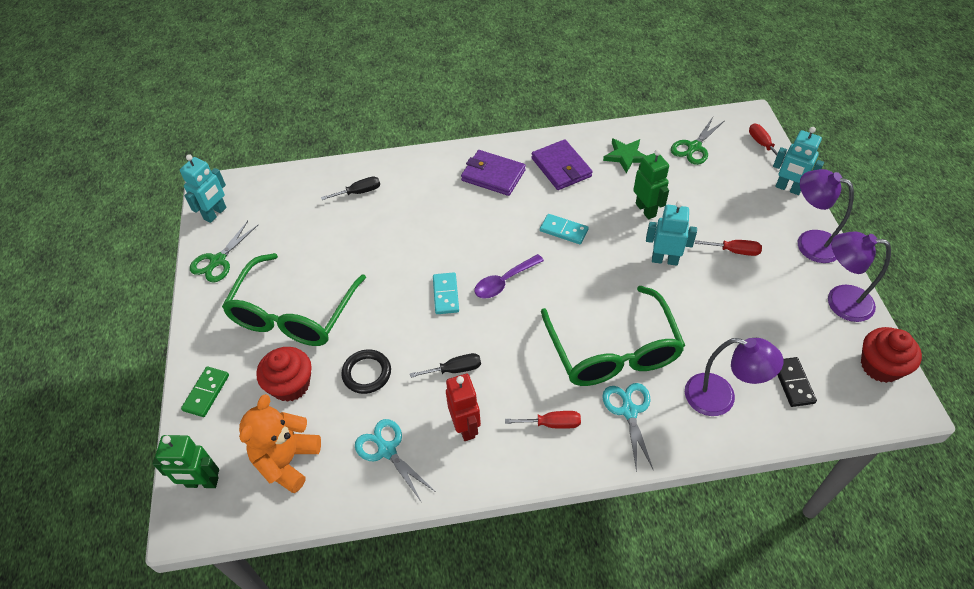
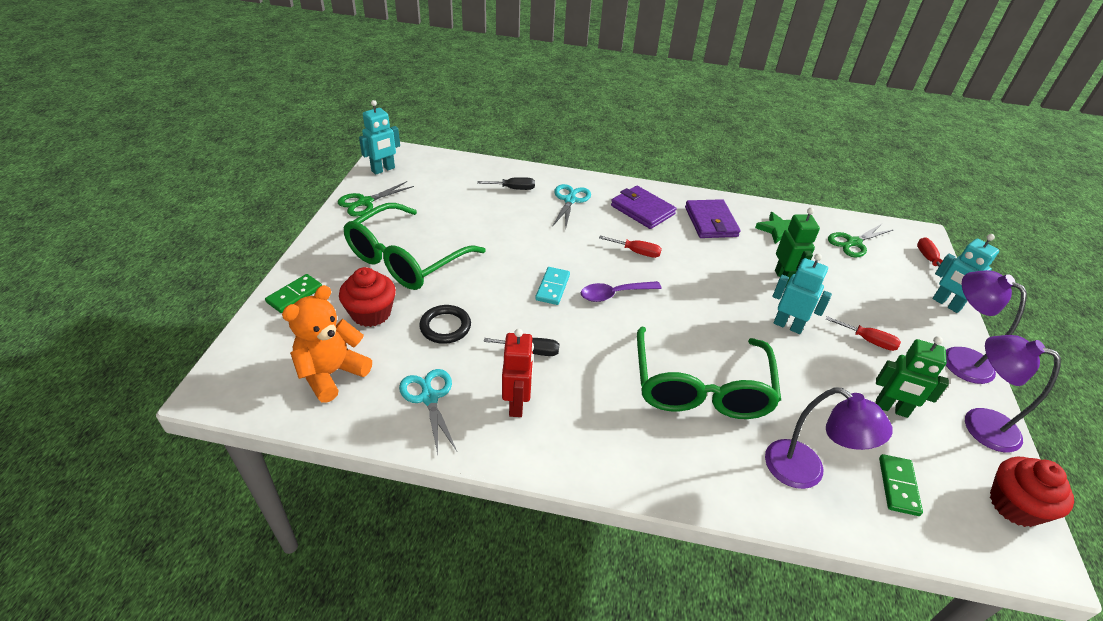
camera: 15 degrees right, 10 degrees down
green robot [153,435,219,488] -> green robot moved to [876,336,949,418]
red screwdriver [505,411,581,429] -> red screwdriver moved to [599,236,662,258]
turquoise domino [540,214,589,244] -> none
turquoise scissors [602,383,654,472] -> turquoise scissors moved to [552,184,591,229]
black domino [778,357,817,407] -> green domino [879,454,923,516]

